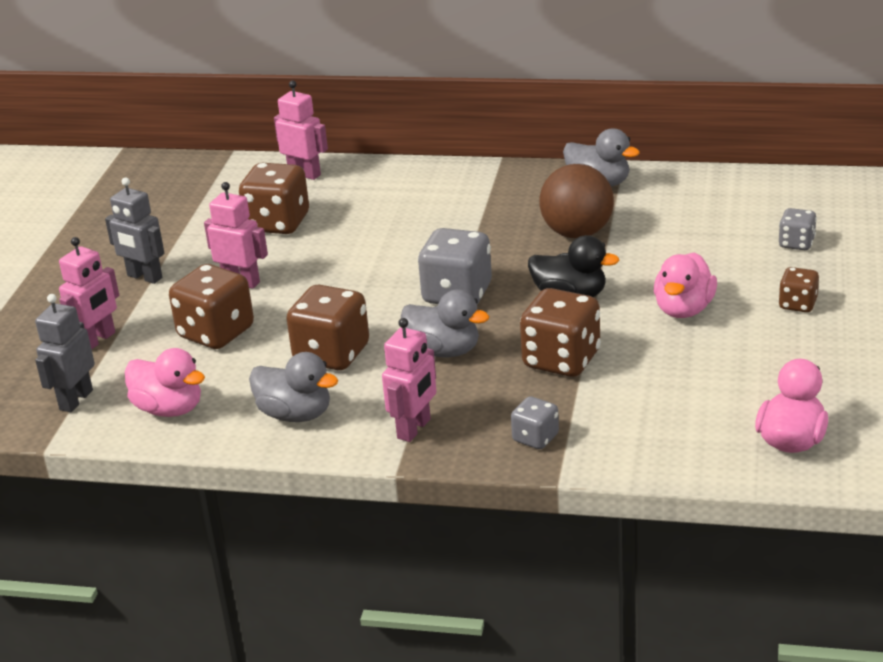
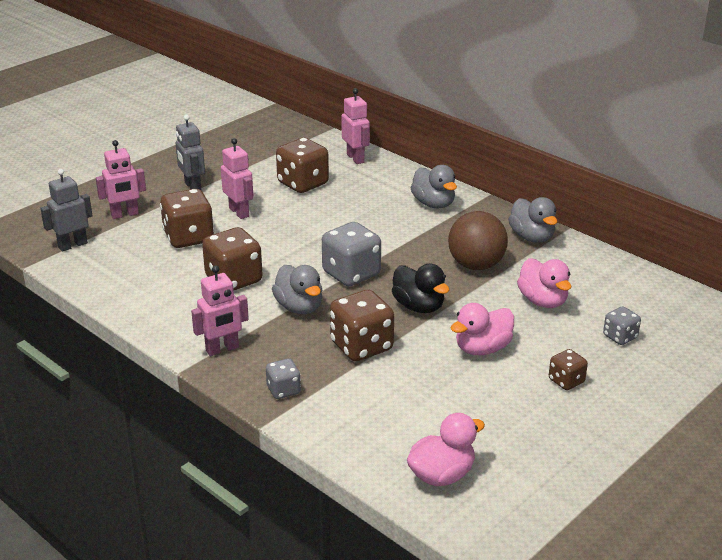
camera: 30 degrees right, 0 degrees up
pink duck [125,348,205,417] -> pink duck moved to [517,258,572,308]
grey duck [249,352,338,422] -> grey duck moved to [410,165,457,208]

